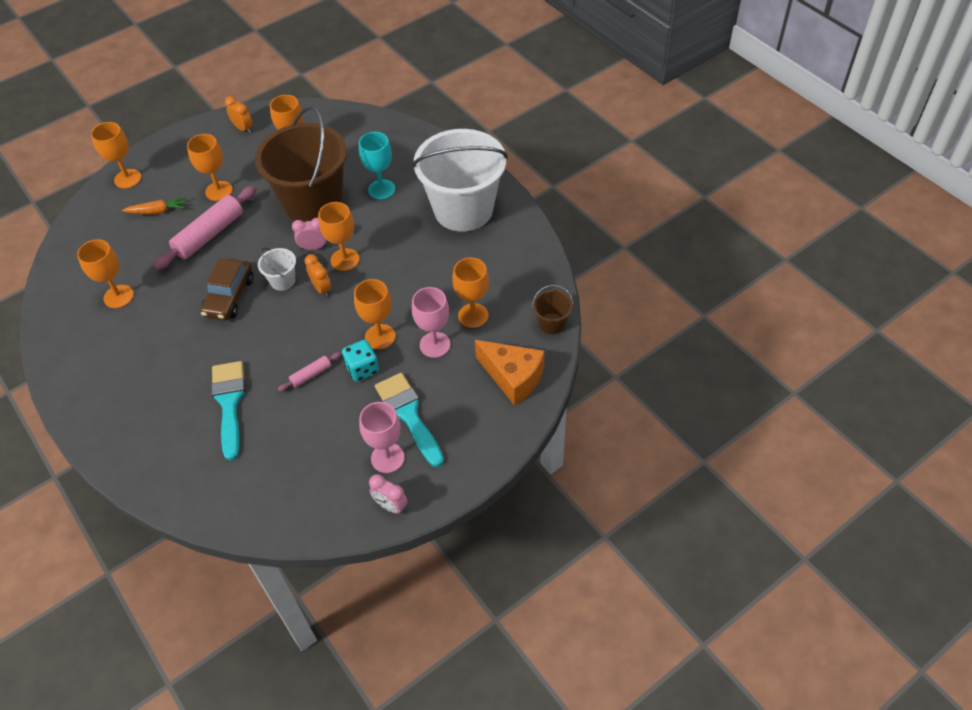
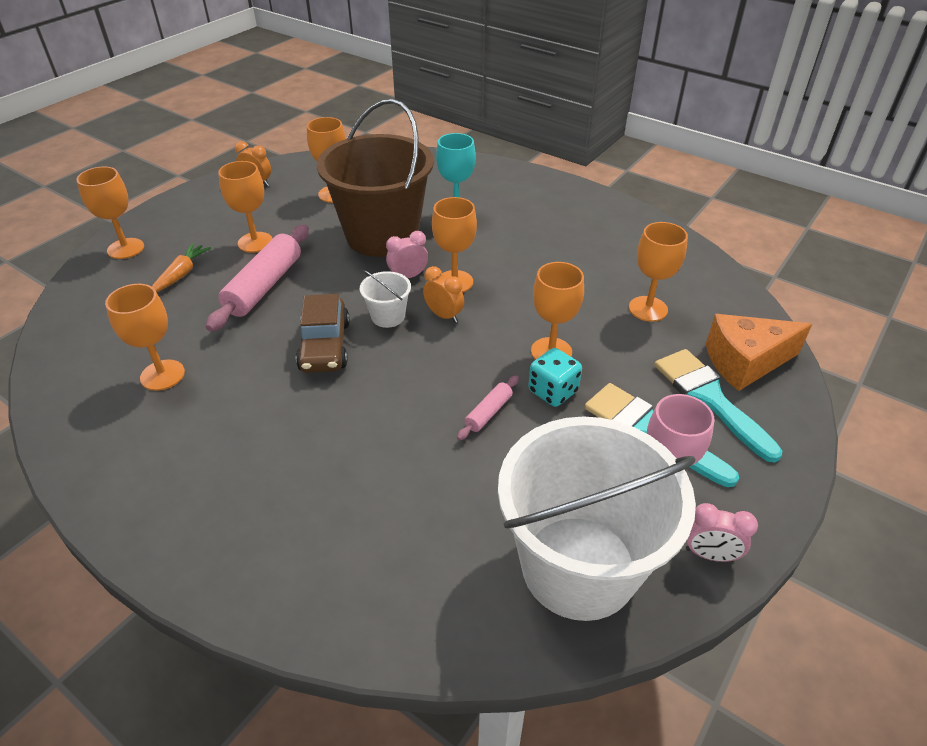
camera: 20 degrees left, 10 degrees down
orange carrot [122,197,187,214] -> orange carrot turned 45 degrees counterclockwise [152,243,211,292]
turquoise brush [211,361,245,461] -> turquoise brush moved to [654,349,782,463]
white bucket [412,129,508,232] -> white bucket moved to [498,417,696,621]
pink goblet [412,287,451,358] -> none
orange cheese [475,340,545,406] -> orange cheese turned 150 degrees clockwise [706,314,812,391]
brown bucket [532,285,573,334] -> none

